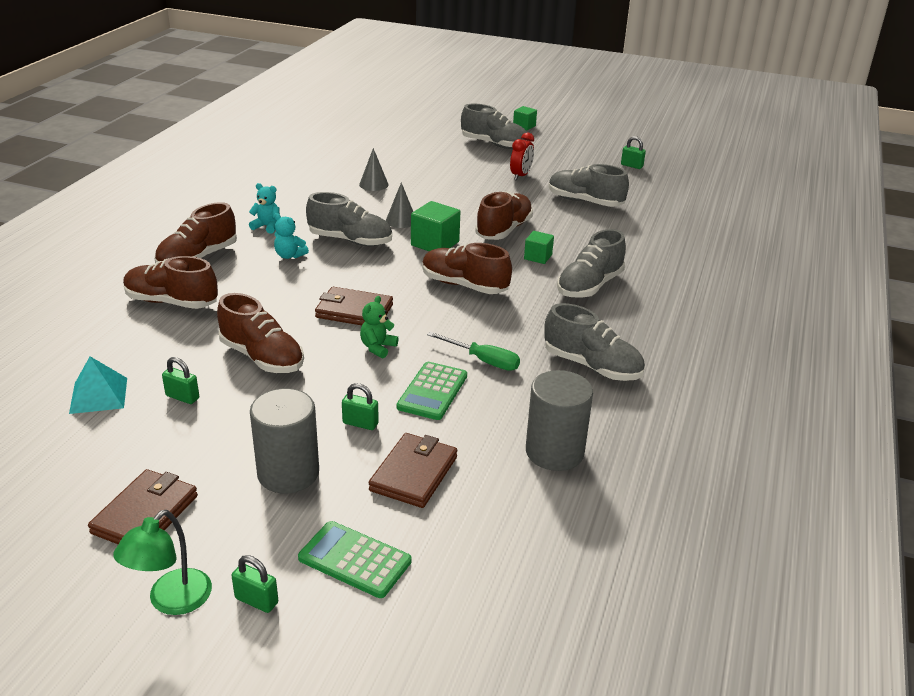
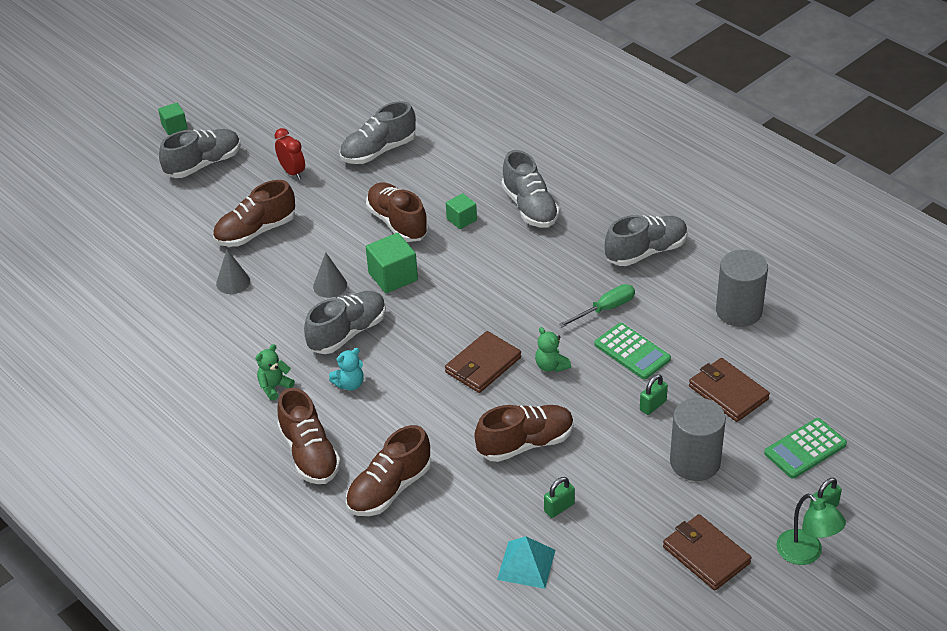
camera: 60 degrees left, 10 degrees up
turquoise teddy bear [249,183,280,234] -> green teddy bear [255,344,295,401]
brown shoe [422,243,512,294] -> brown shoe moved to [213,180,295,247]
green padlock [621,136,646,169] -> none

